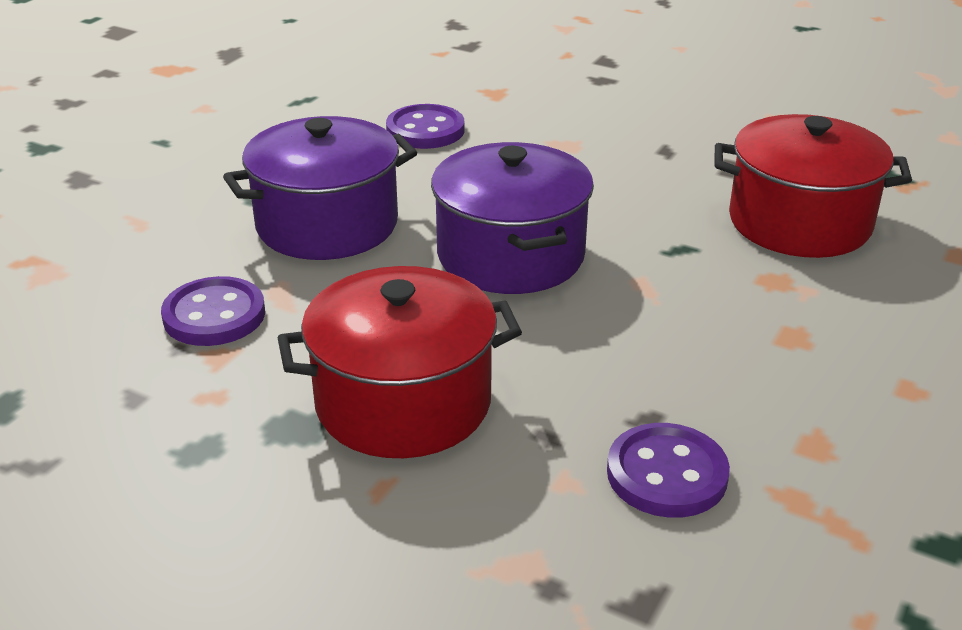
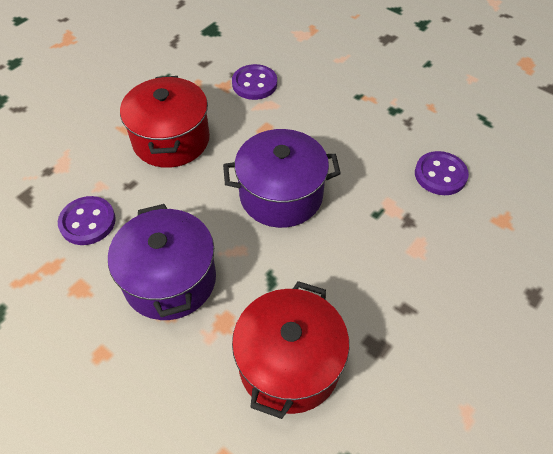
camera: 100 degrees right, 20 degrees up
purple pot [223,116,417,260] -> purple pot moved to [108,204,216,320]

